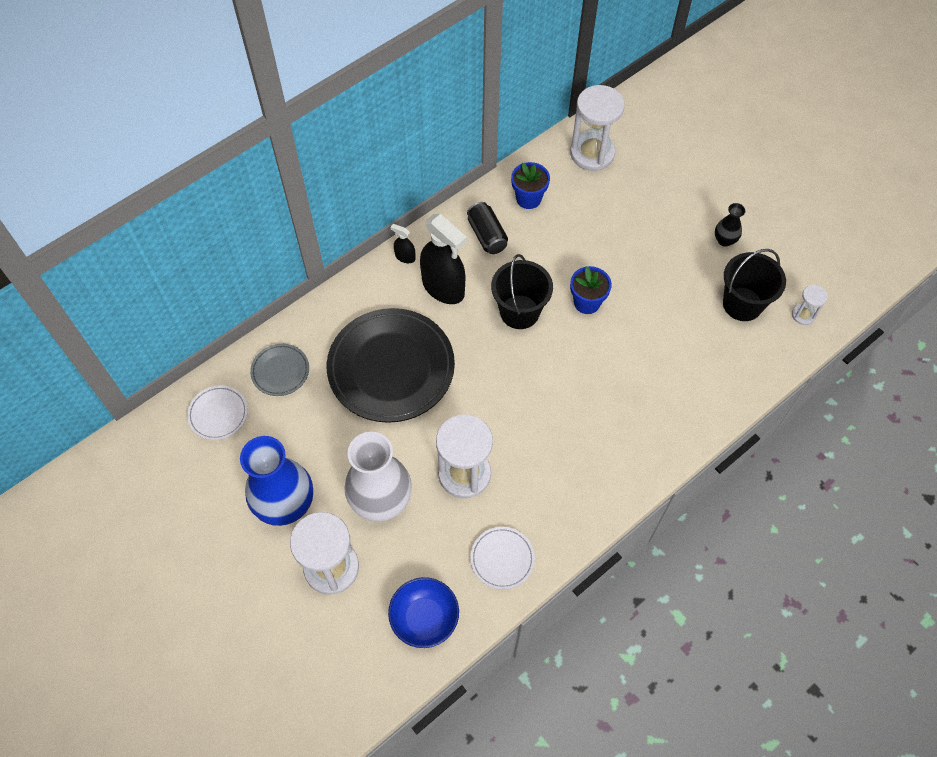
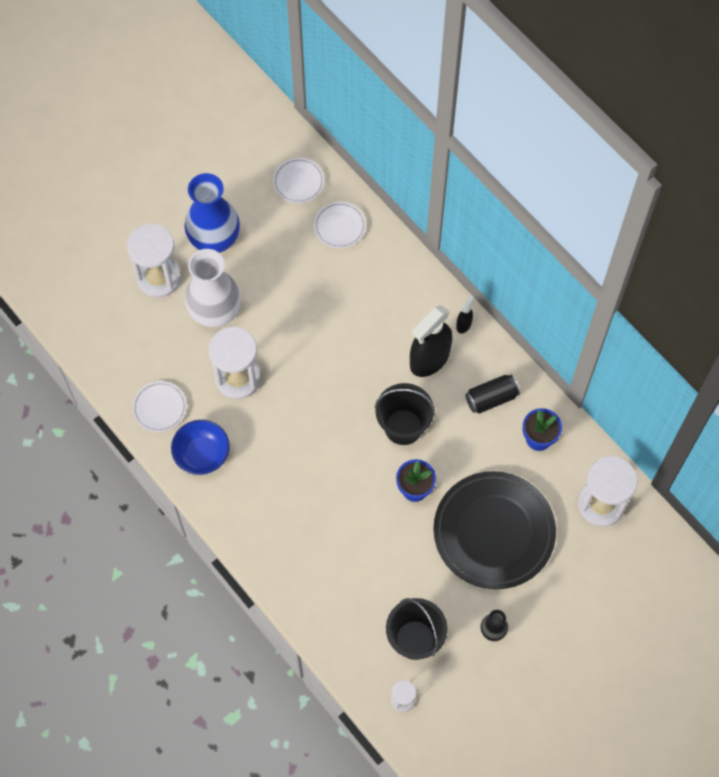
camera: 90 degrees right, 5 degrees up
grey plate [250,344,309,396] -> white plate [314,202,366,248]
black plate [327,308,455,423] -> black plate moved to [433,471,556,589]
blue bowl [388,577,459,648] -> blue bowl moved to [171,420,230,475]

